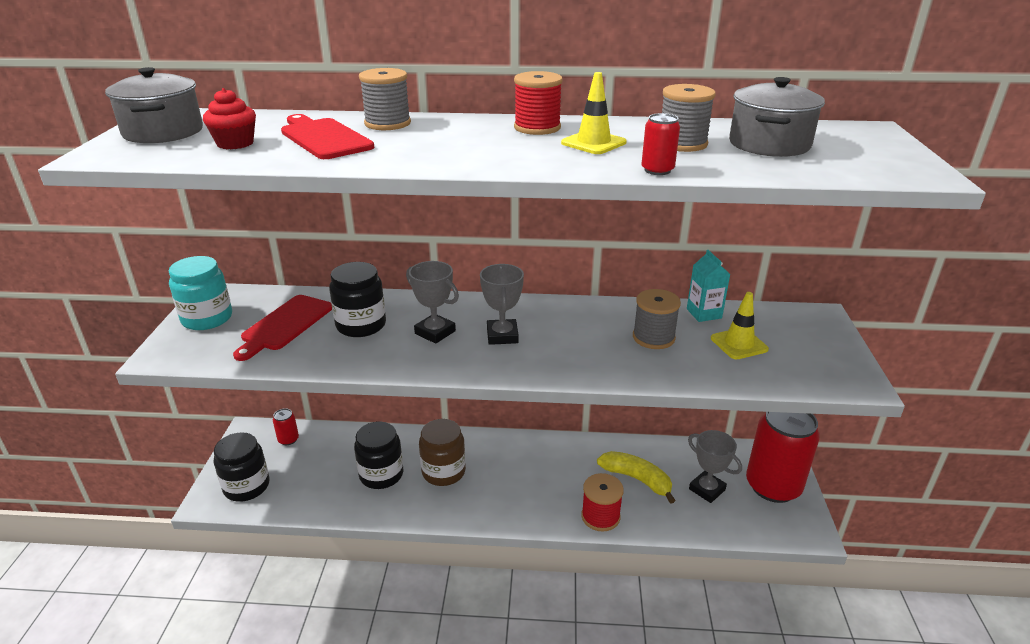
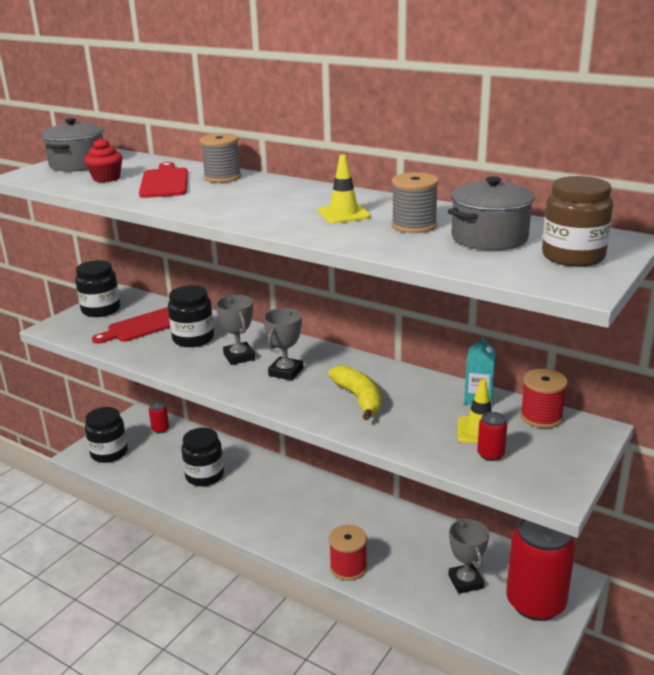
camera: 30 degrees right, 5 degrees down
turquoise jar [169,256,232,330] -> black jar [75,260,120,317]
brown jar [419,419,466,486] -> brown jar moved to [542,176,613,267]
red spool [514,71,563,135] -> red spool moved to [520,369,568,428]
yellow banana [597,451,676,504] -> yellow banana moved to [328,365,382,420]
grey spool [633,289,681,349] -> none
red can [641,113,680,175] -> red can moved to [477,412,507,461]

